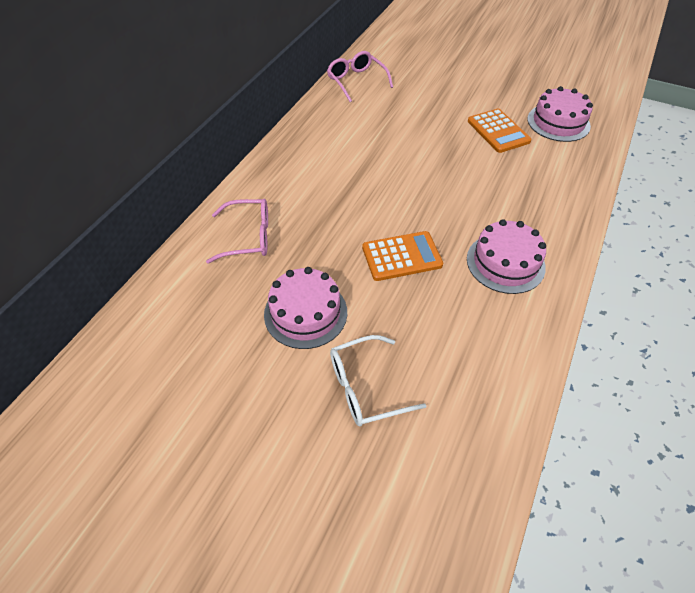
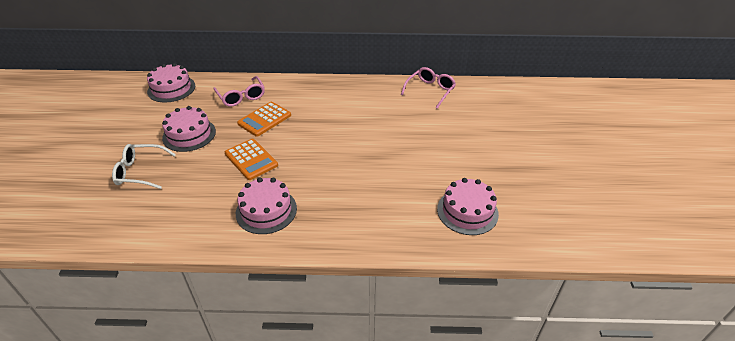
camera: 65 degrees right, 10 degrees down
white glasses [330,335,426,427] -> white glasses turned 45 degrees counterclockwise [112,144,176,189]
orange calculator [468,109,532,153] -> orange calculator moved to [237,102,291,137]
none -> pink cake [147,63,195,103]

